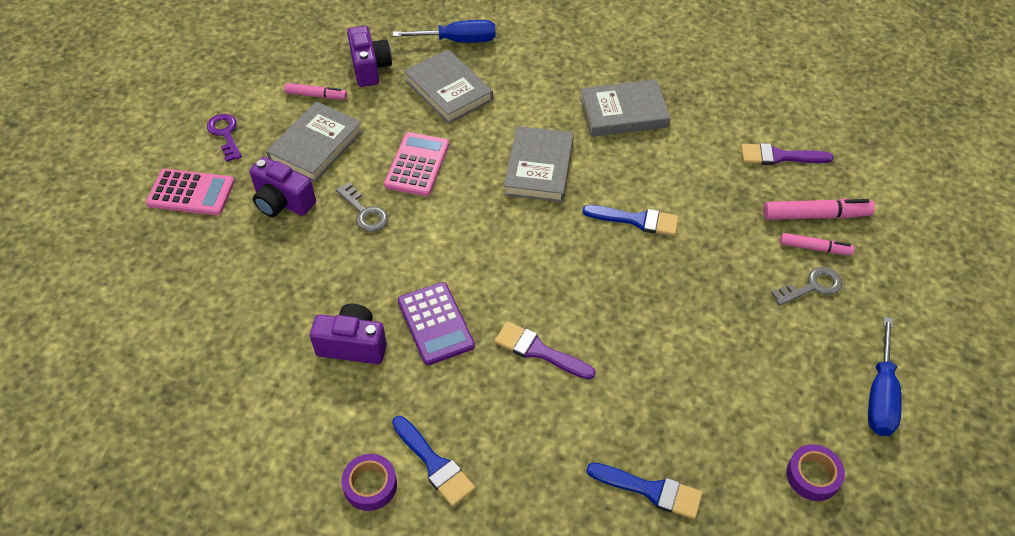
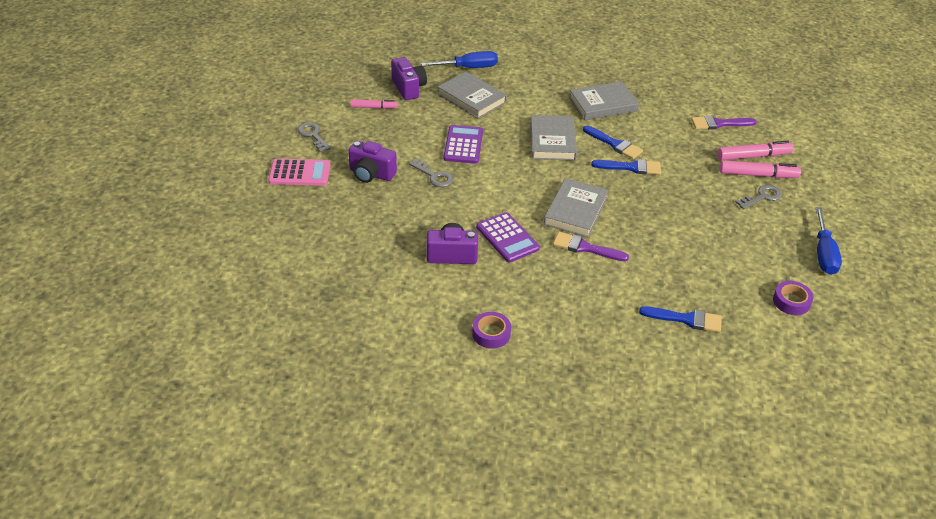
camera: 10 degrees left, 10 degrees down
purple key [207,114,242,162] -> grey key [298,122,331,152]
grey book [266,101,363,182] -> grey book moved to [544,178,609,238]
pink calculator [384,132,449,196] -> purple calculator [443,125,483,164]
blue brush [392,416,475,507] -> blue brush moved to [583,125,643,159]
pink marker [780,233,854,255] -> pink marker [720,160,801,178], size x1.57

